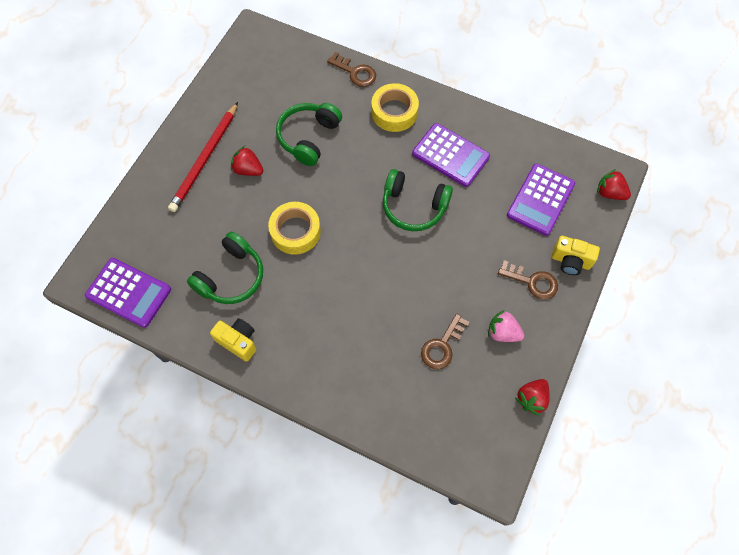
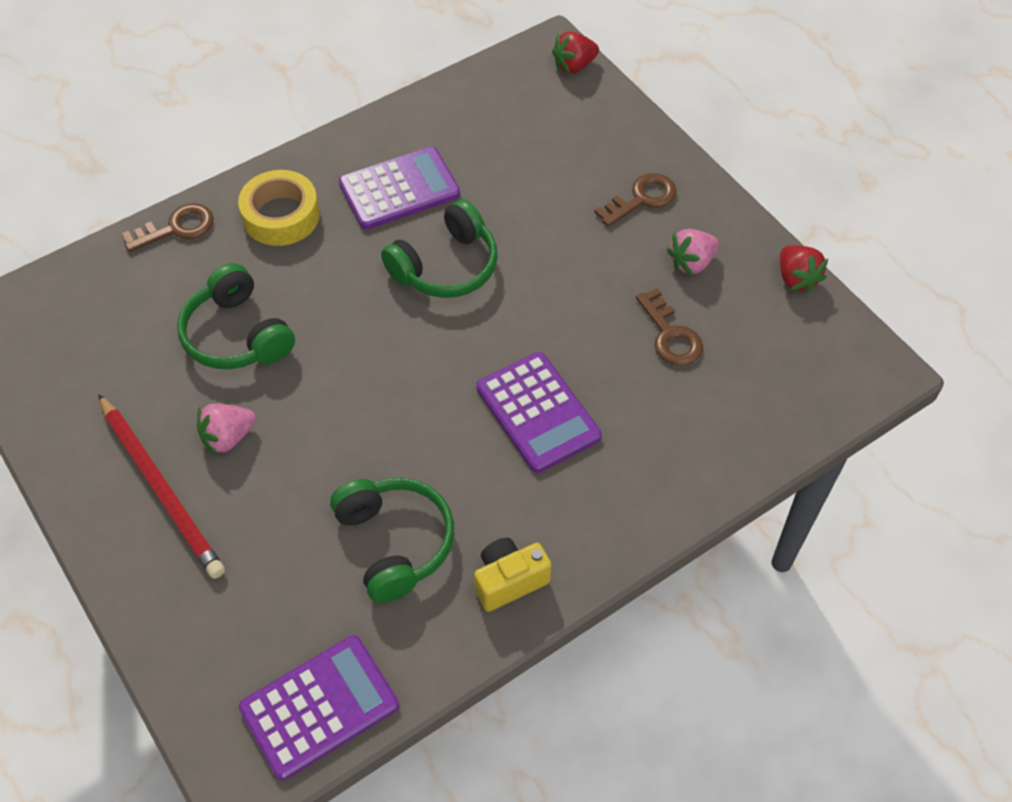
camera: 60 degrees left, 10 degrees down
red strawberry [231,146,263,176] -> pink strawberry [197,403,256,456]
yellow tape [268,202,321,255] -> none
purple calculator [507,164,575,236] -> purple calculator moved to [476,352,602,473]
yellow camera [551,236,600,275] -> none

